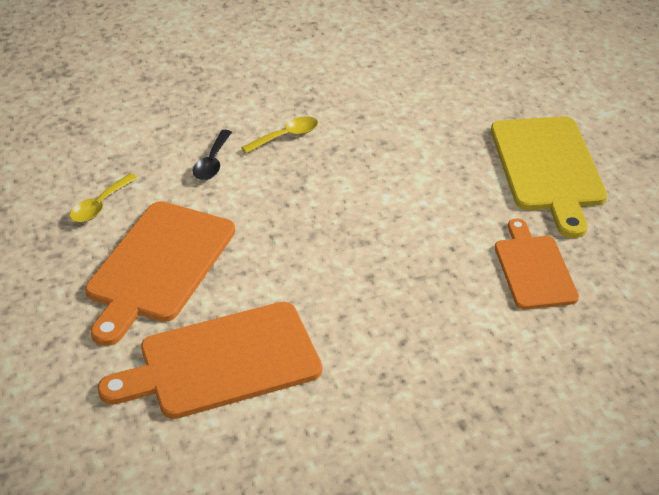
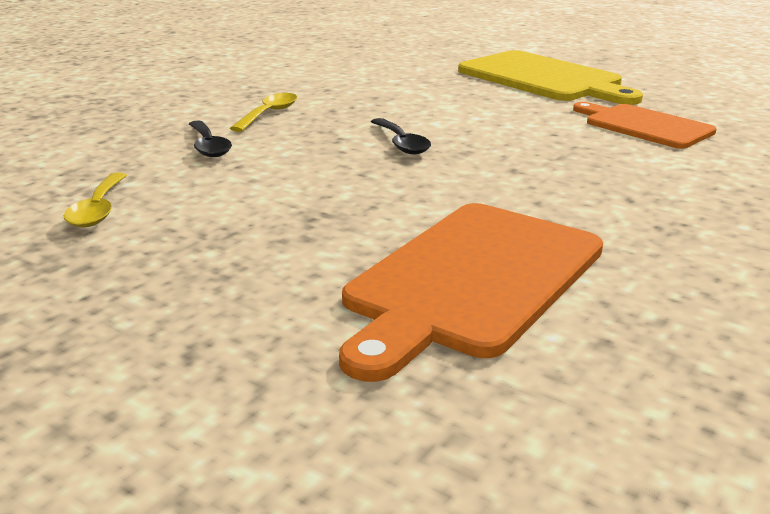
camera: 35 degrees left, 15 degrees down
orange cutting board [85,201,235,346] -> none
none -> black spoon [371,118,431,154]

